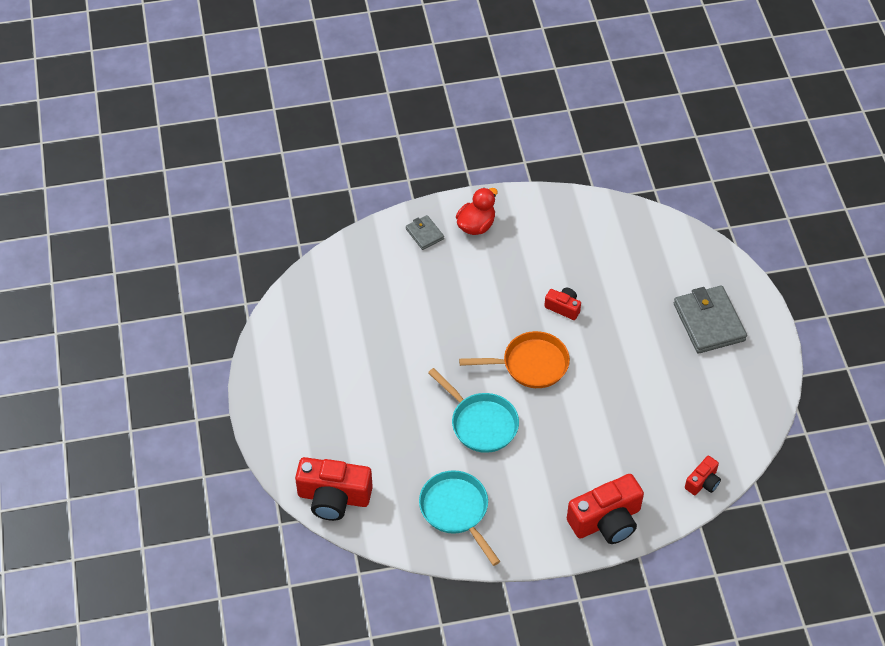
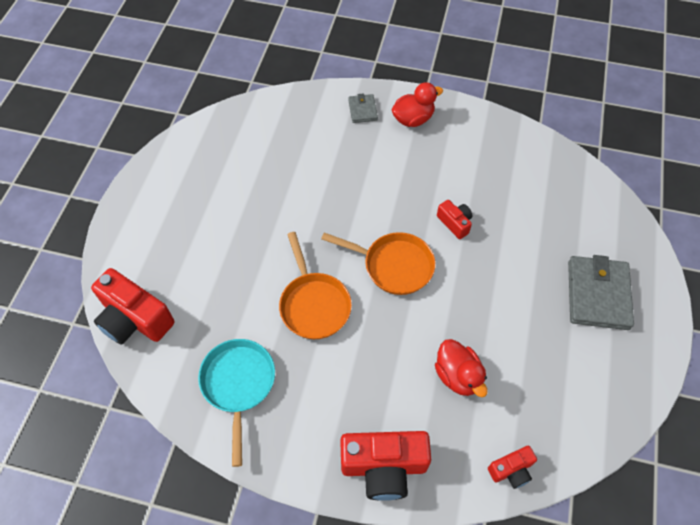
camera: 25 degrees right, 5 degrees up
turquoise pan [428,368,519,453] -> orange pan [279,232,352,339]
none -> red duck [435,339,488,397]

